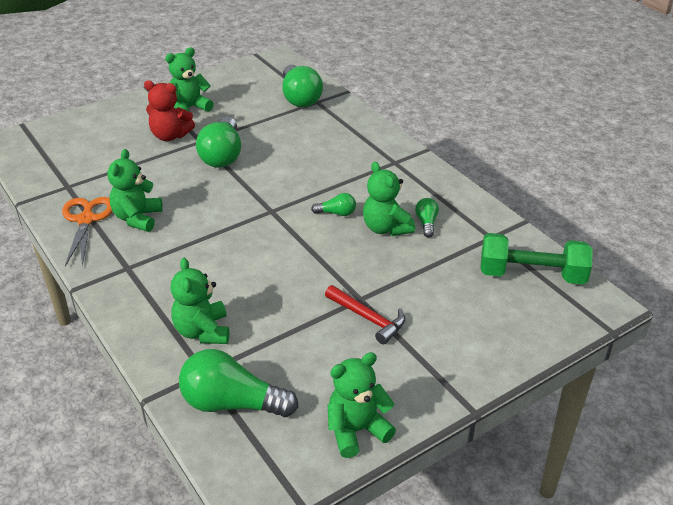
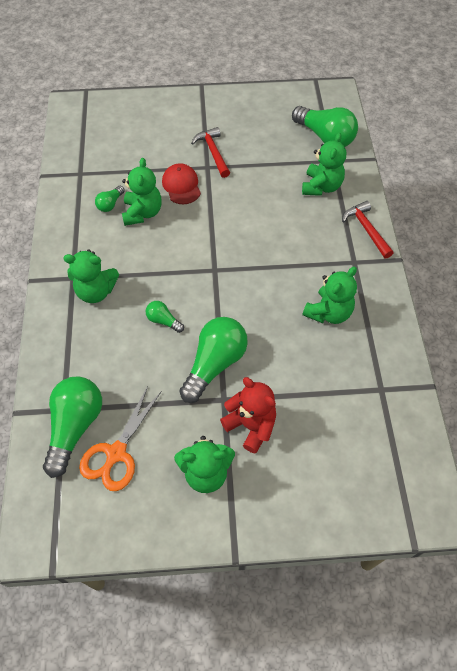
camera: 150 degrees left, 20 degrees up
orange scissors [62,197,113,266] -> orange scissors moved to [79,386,162,491]
green light bulb [311,193,356,216] -> green light bulb moved to [146,301,184,333]
green teddy bear [328,352,396,458] -> green teddy bear moved to [63,250,119,303]
green dumbbell [480,233,593,284] -> none
none -> red cap [162,163,201,205]
none -> red hammer [342,201,394,258]

